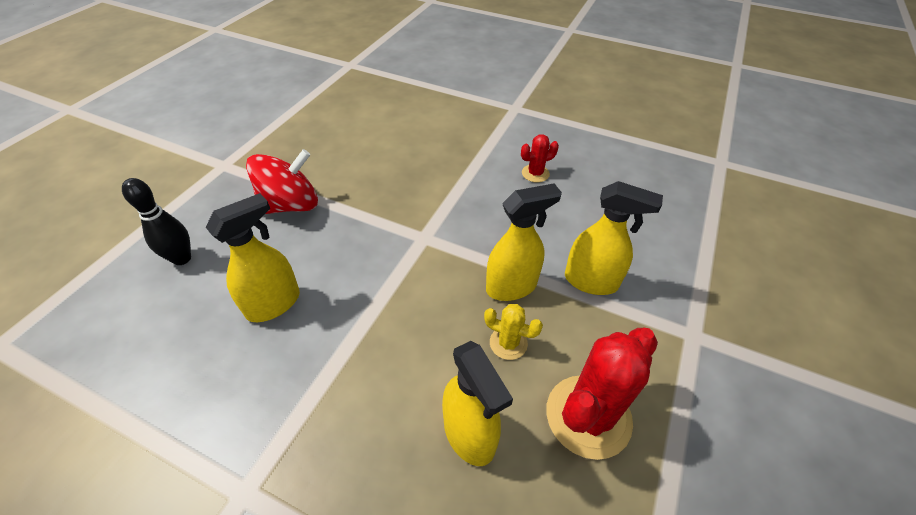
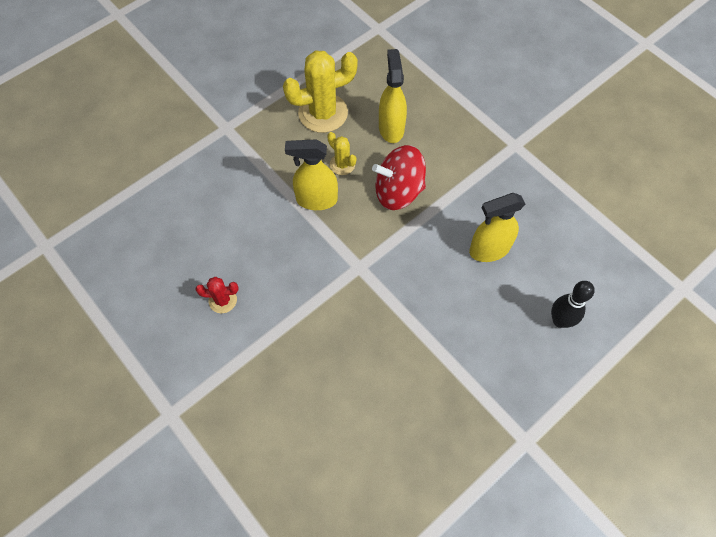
camera: 155 degrees left, 15 degrees up
red spinning top [246,149,318,214] -> red spinning top moved to [372,145,426,210]
red cactus [546,328,658,460] -> yellow cactus [283,50,358,133]
yellow spray bottle [565,181,663,295] -> none

